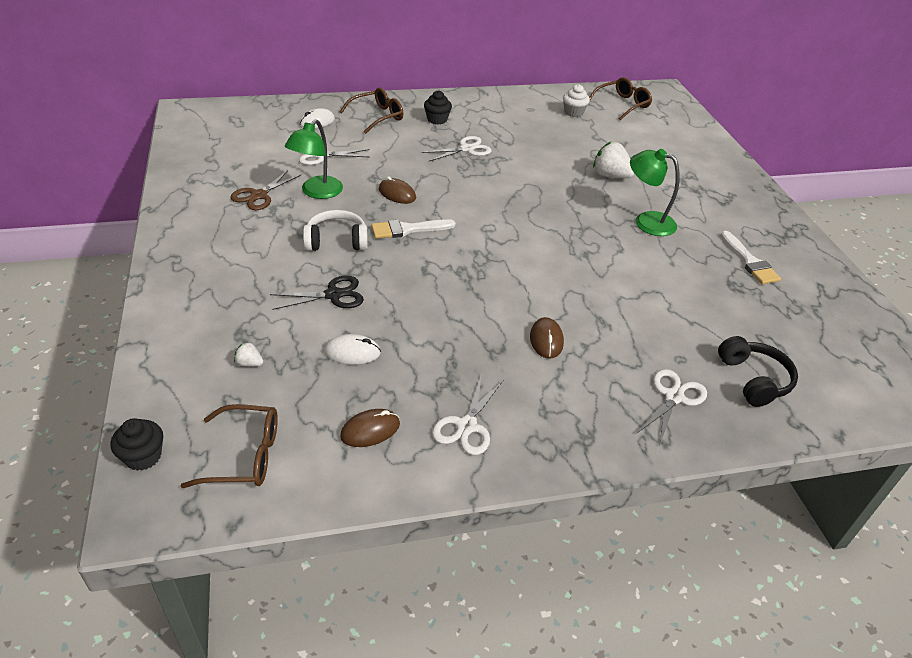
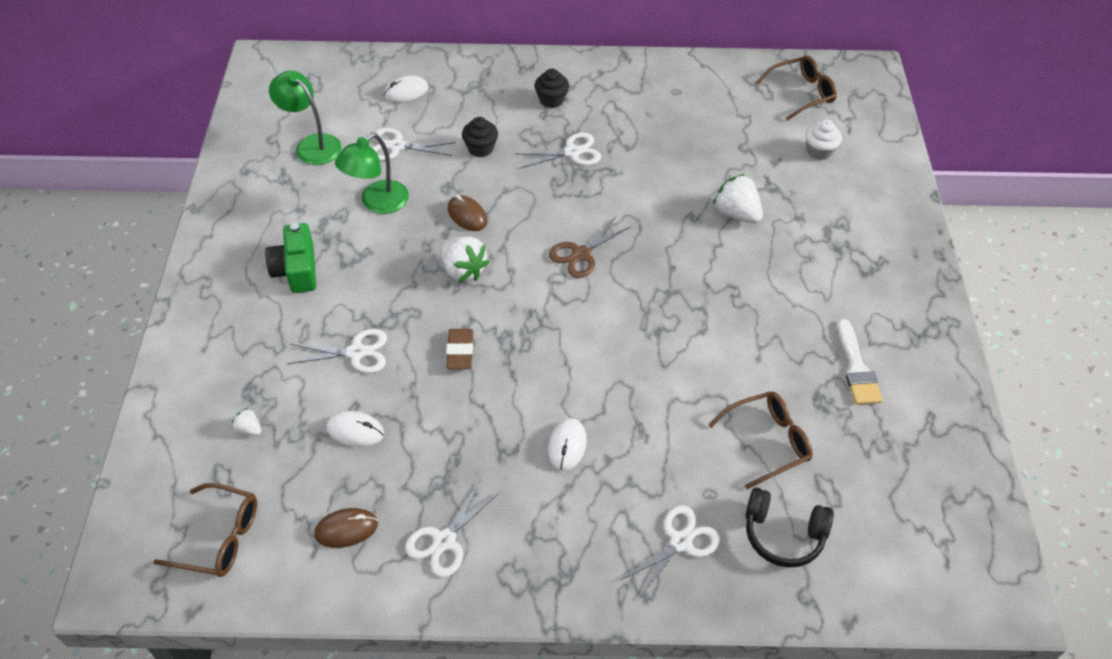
camera: 15 degrees right, 10 degrees up
black cupcake [111,418,163,471] -> black cupcake moved to [462,117,498,157]
brown scissors [230,170,301,210] -> brown scissors moved to [549,217,631,278]
black scissors [270,275,364,310] -> white scissors [288,329,387,373]
white headphones [303,210,368,251] -> none
brown glasses [340,88,403,134] -> brown glasses moved to [708,391,813,489]
white brush [371,219,455,239] -> white strawberry [441,236,489,282]
brown mouse [530,317,564,359] -> white mouse [548,418,587,471]
white cupcake [563,84,590,117] -> white cupcake moved to [805,120,842,160]
green lamp [630,149,680,236] -> green lamp moved to [269,71,342,165]
black headphones [718,336,798,407] -> black headphones turned 105 degrees clockwise [746,487,834,568]
none -> green camera [265,223,316,293]
none -> brown eraser [446,329,473,369]

